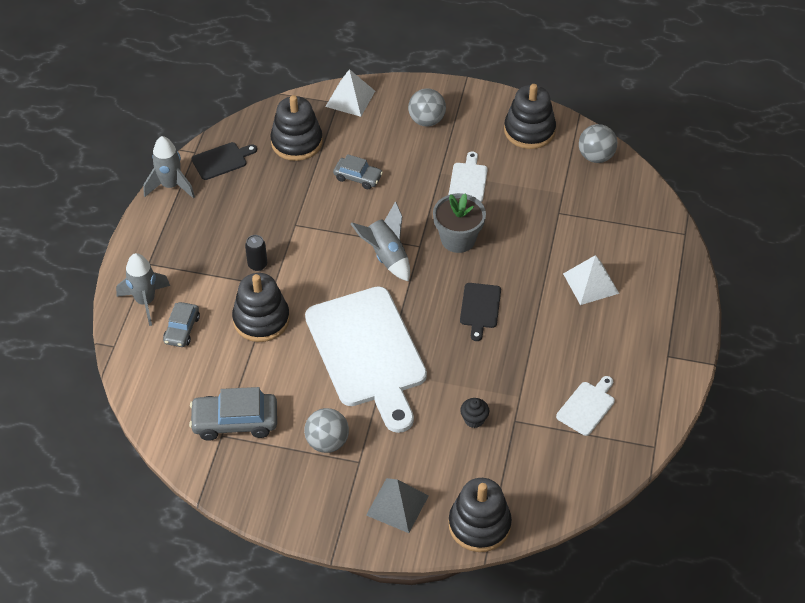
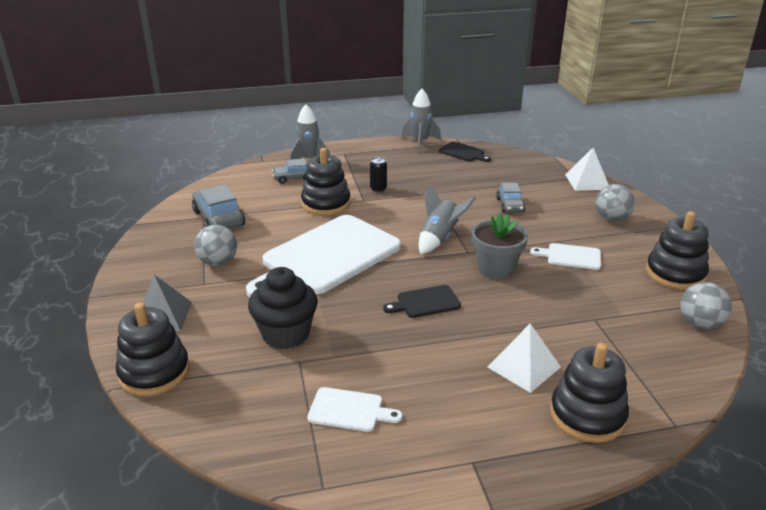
camera: 65 degrees right, 20 degrees down
black stacking toy [270,95,323,161] -> black stacking toy moved to [550,343,629,443]
white cutting board [449,152,488,202] -> white cutting board turned 150 degrees counterclockwise [530,243,601,270]
black cupcake [460,398,489,428] -> black cupcake [248,267,318,349], size x2.14

